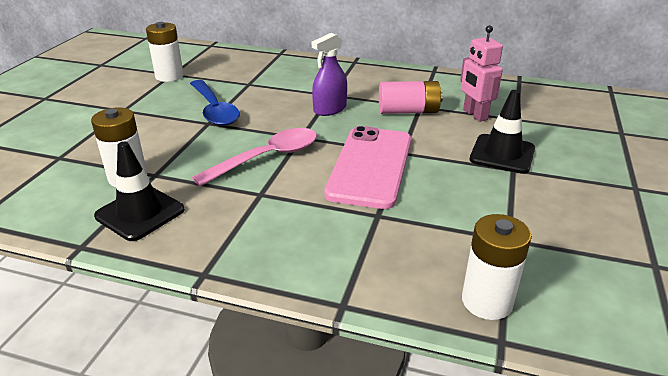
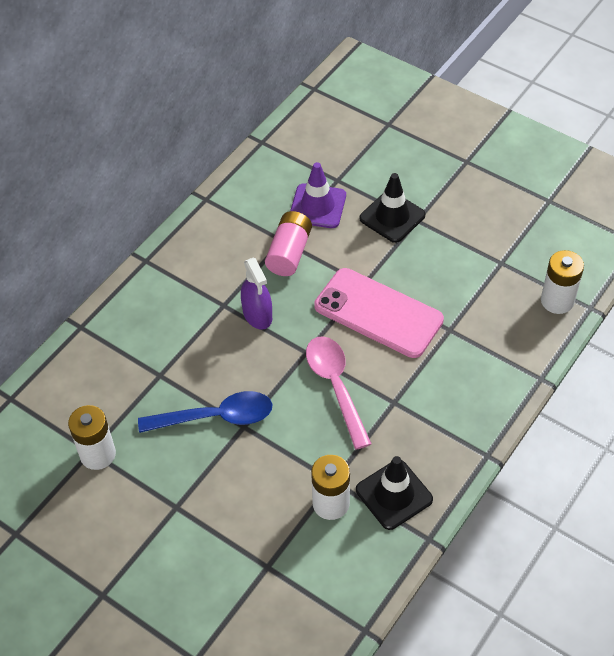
camera: 70 degrees left, 20 degrees up
pink robot [460,25,503,122] -> purple traffic cone [290,162,346,228]

